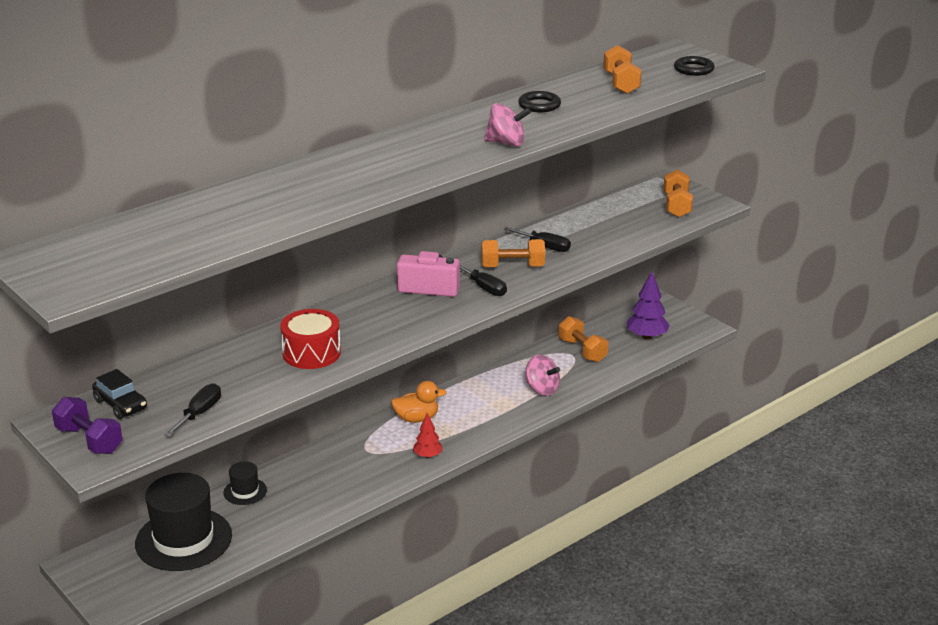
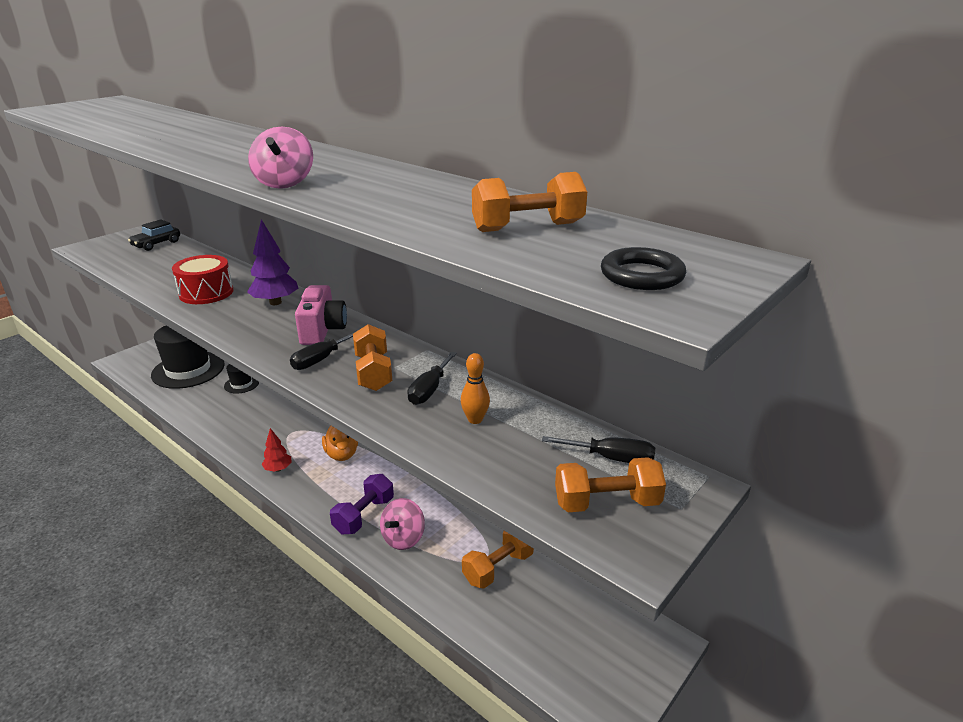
camera: 80 degrees right, 0 degrees up
purple dumbbell [52,397,123,454] -> purple dumbbell moved to [330,474,394,534]
black screwdriver [164,383,221,437] -> black screwdriver moved to [542,436,655,463]
black ring [518,91,561,112] -> none
purple tree [626,271,670,340] -> purple tree moved to [247,219,298,305]
none -> orange bowling pin [461,353,490,424]

